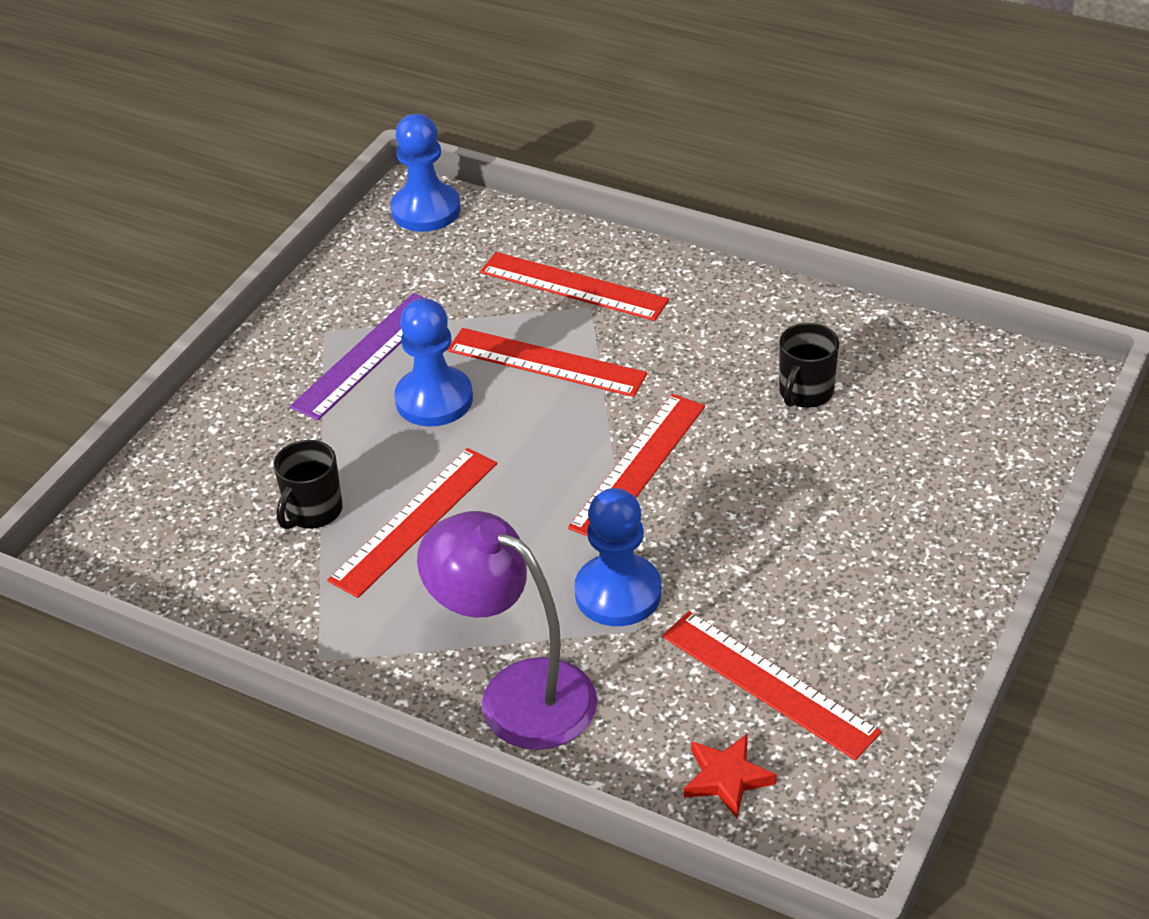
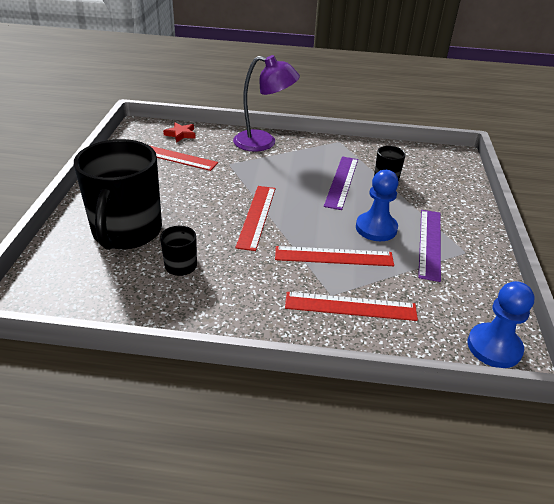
camera: 155 degrees right, 5 degrees down
red ruler [327,448,497,598] -> purple ruler [324,157,358,210]
blue pawn [574,488,662,626] -> none
none -> black mug [74,139,162,250]

